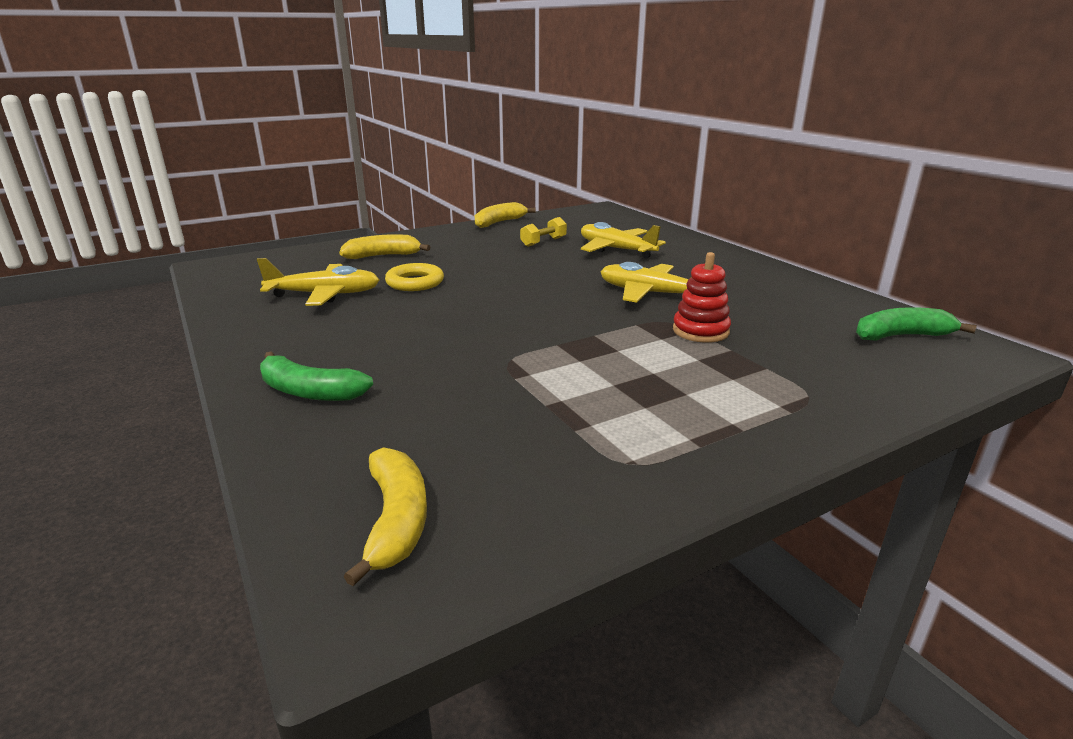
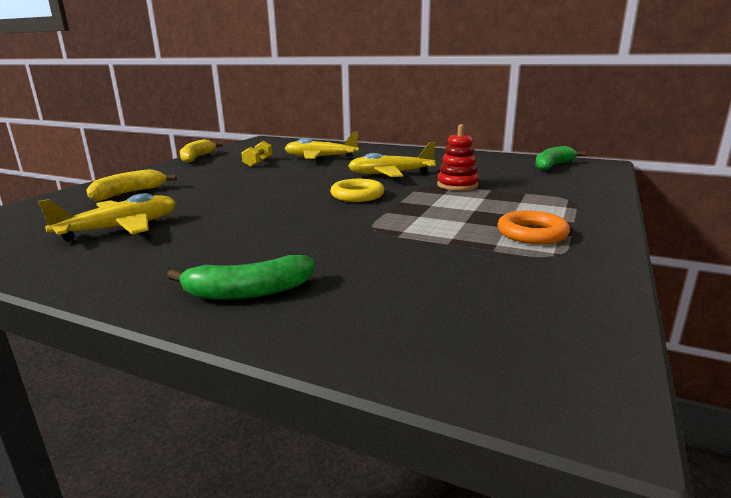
camera: 35 degrees left, 5 degrees down
yellow banana [343,447,427,586] -> none
yellow ring [385,263,444,291] -> yellow ring moved to [330,179,384,202]
none -> orange ring [497,211,570,244]

